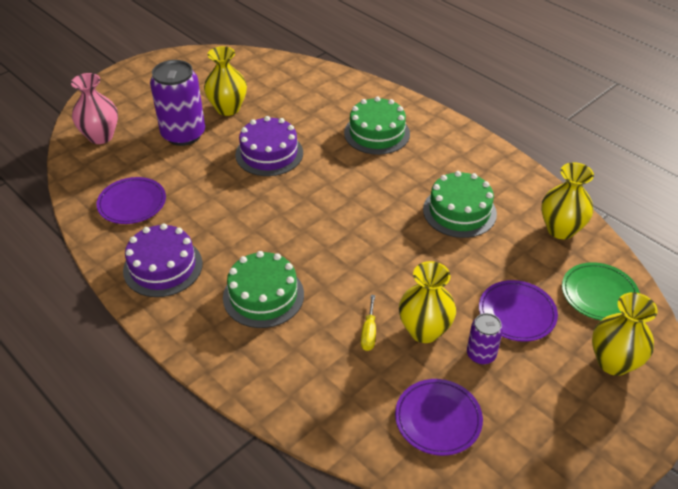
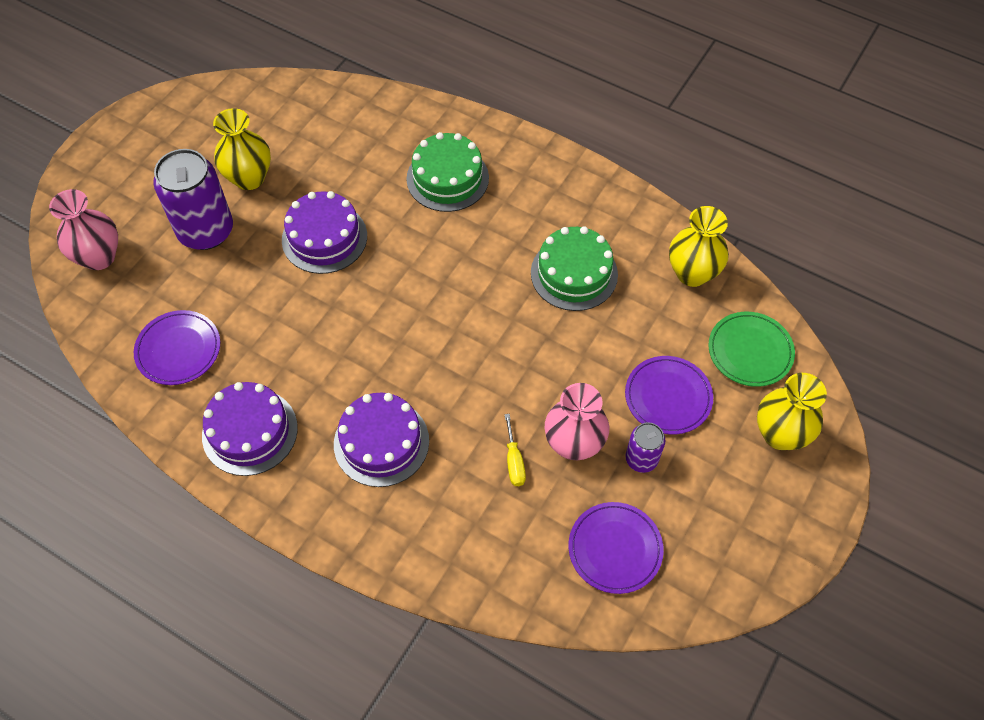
camera: 15 degrees left, 15 degrees up
green cake [223,251,304,328] -> purple cake [334,393,429,487]
yellow vase [399,261,456,343] -> pink vase [545,383,609,460]

